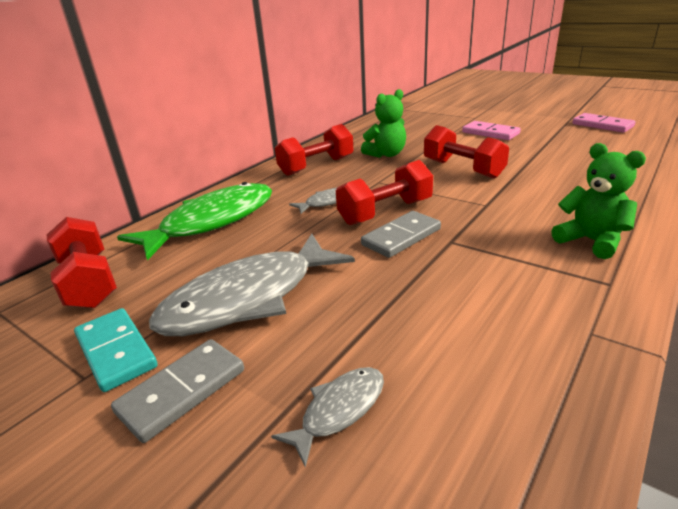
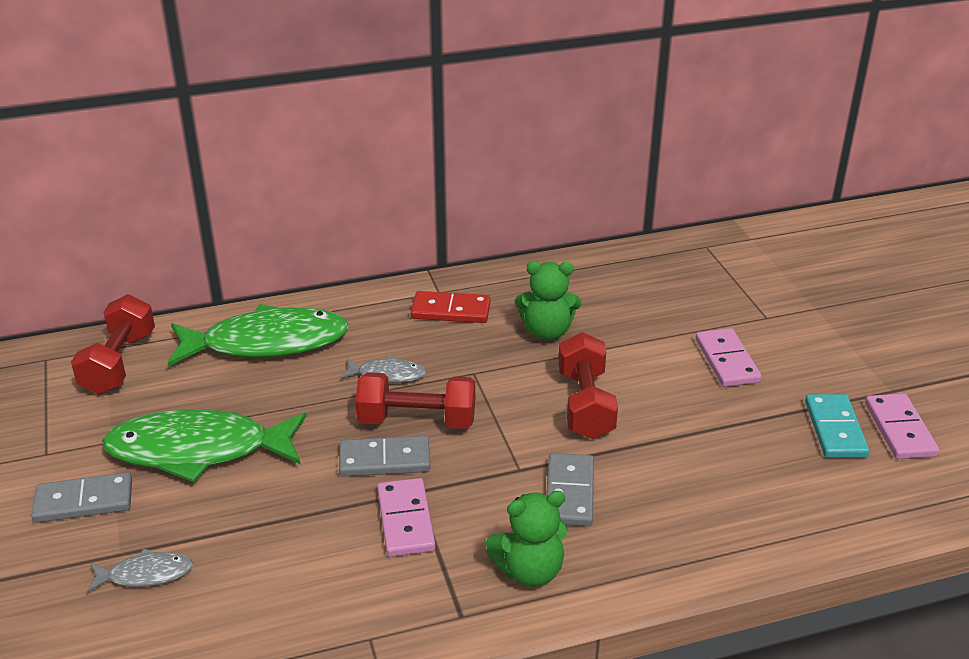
camera: 35 degrees right, 5 degrees up
turquoise domino [74,308,158,392] -> turquoise domino moved to [805,394,870,458]
grey fish [149,234,355,336] -> green fish [102,409,307,482]
red dumbbell [275,124,354,176] -> red domino [411,291,491,323]
green teddy bear [551,143,646,259] -> green teddy bear turned 75 degrees clockwise [486,491,567,587]
none -> pink domino [377,478,435,557]
none -> grey domino [546,453,594,526]

